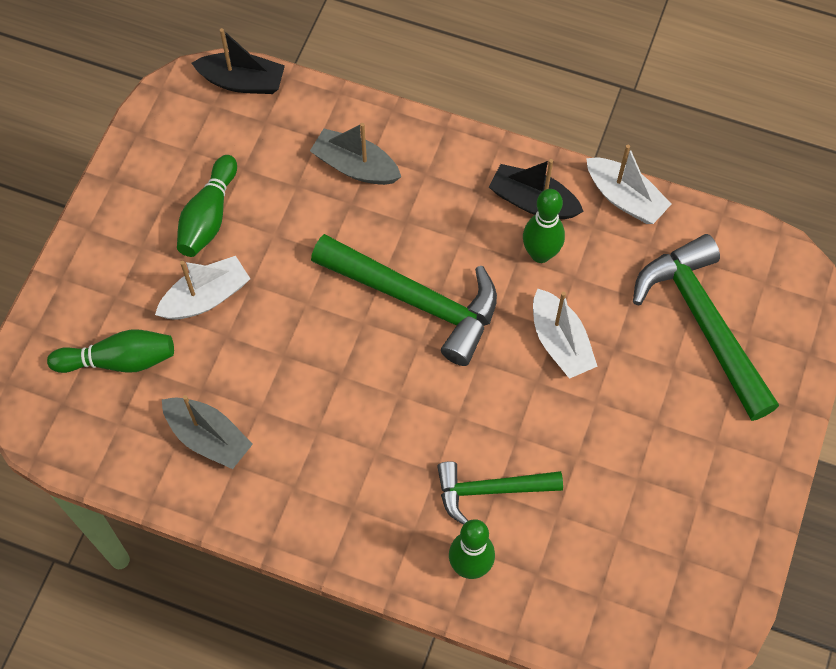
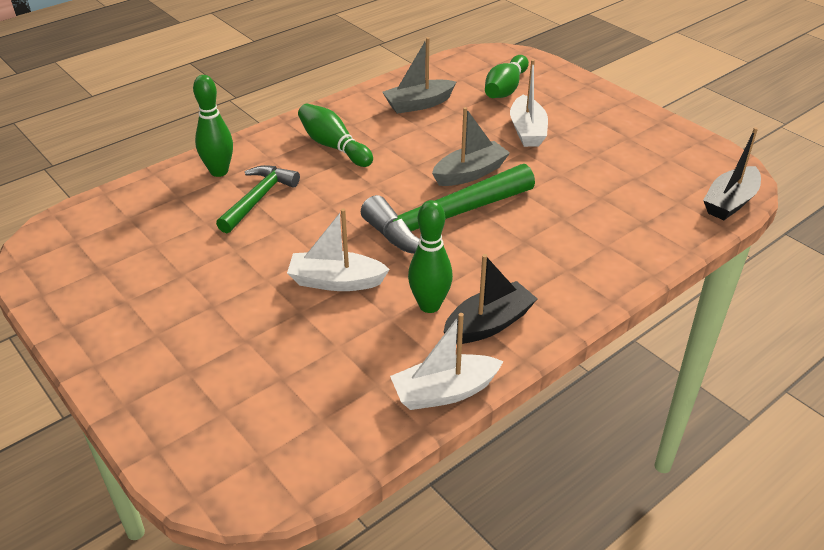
camera: 120 degrees right, 25 degrees down
green bowling pin [177,155,237,257] -> green bowling pin moved to [298,104,373,167]
grey boat [310,123,401,185] -> grey boat moved to [432,107,510,186]
green hammer [633,234,779,421] -> none

